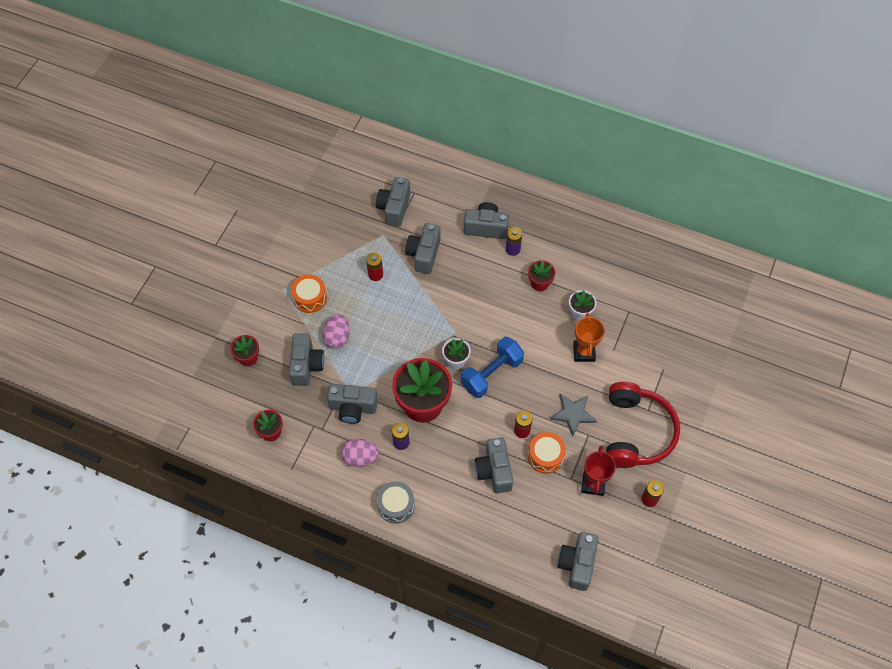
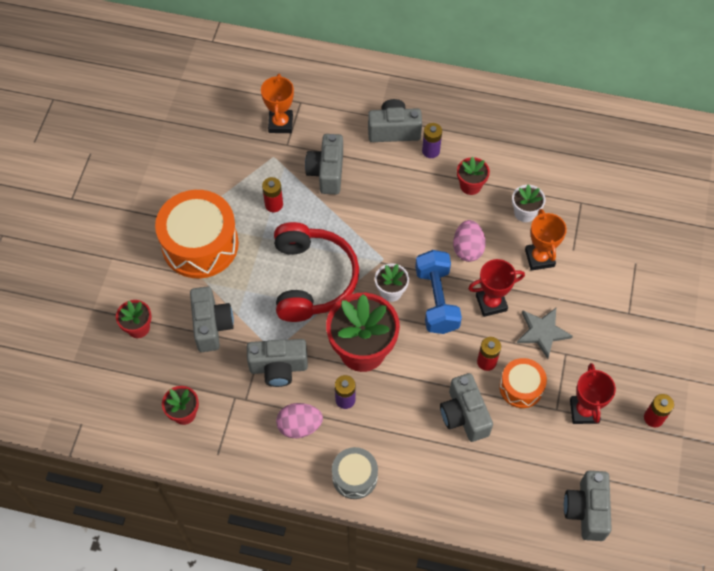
camera: 10 degrees left, 0 degrees up
orange drum [291,275,327,313] -> orange drum [155,190,239,278], size x1.87
pink egg [322,314,350,349] -> pink egg moved to [453,220,486,262]
grey camera [376,177,410,227] -> orange trophy [261,74,294,133]
blue dumbbell [461,337,524,398] -> blue dumbbell turned 45 degrees counterclockwise [415,250,462,334]
red headphones [606,382,680,468] -> red headphones moved to [274,222,359,322]
none -> red trophy [468,259,525,317]

